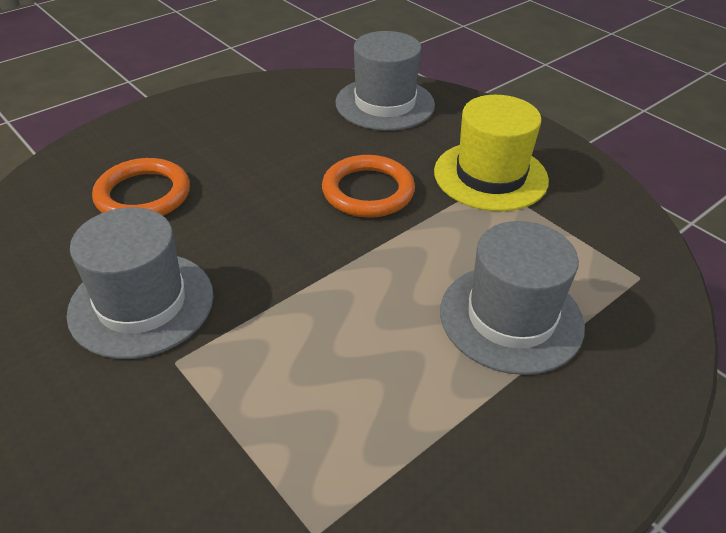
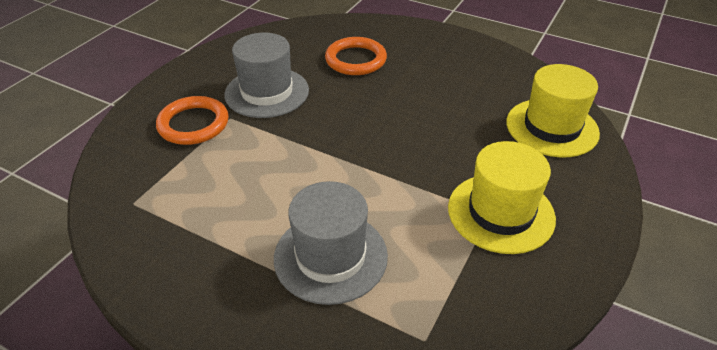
camera: 70 degrees right, 0 degrees up
orange ring [322,155,415,218] -> orange ring moved to [156,96,229,145]
grey hat [336,31,435,131] -> yellow hat [506,64,600,157]

